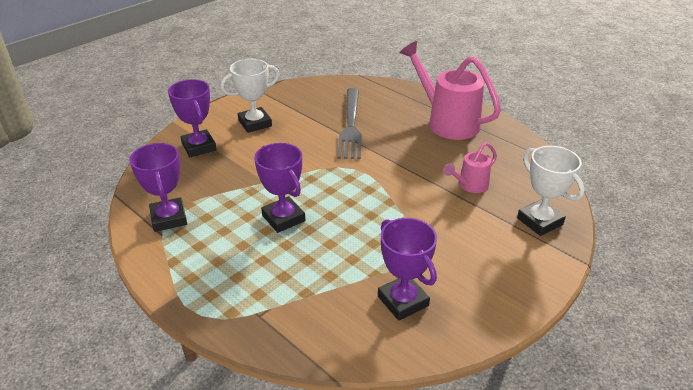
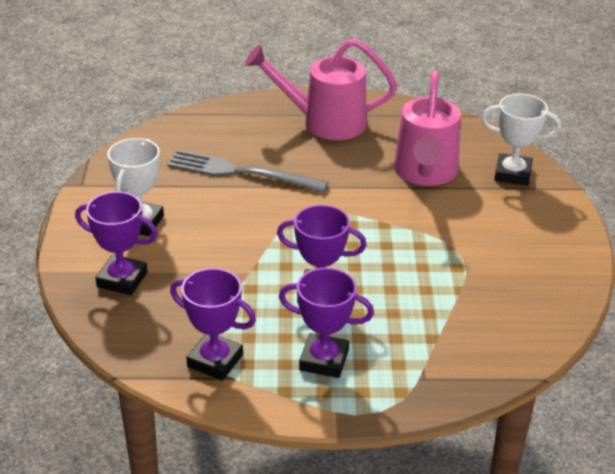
camera: 45 degrees left, 0 degrees up
grey fork [338,88,362,159] -> grey fork turned 150 degrees clockwise [167,149,329,192]
purple trophy [378,218,437,321] -> purple trophy moved to [279,268,374,378]
pink watering can [443,142,497,193] -> pink watering can [394,71,461,186], size x1.93

